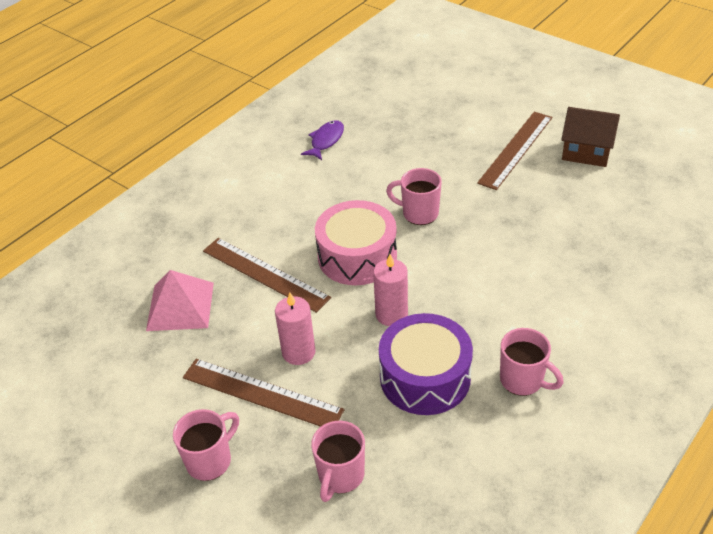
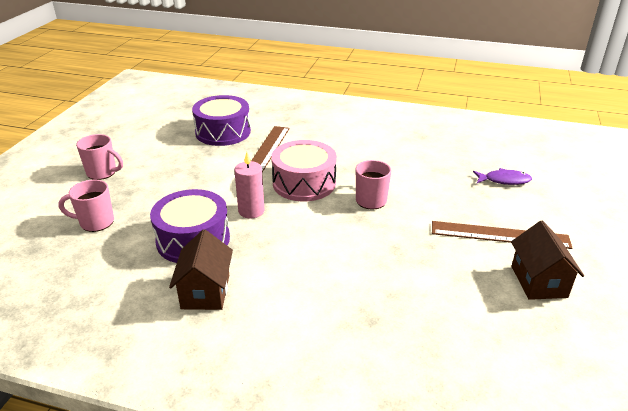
camera: 65 degrees right, 10 degrees down
pink pyramid [146,270,214,331] -> purple drum [192,95,251,146]
brown ruler [183,359,345,427] -> none
pink candle [275,293,316,365] -> none
purple fish [301,120,344,160] -> purple fish moved to [473,168,532,185]
pink mug [500,328,564,396] -> brown house [169,229,233,310]

